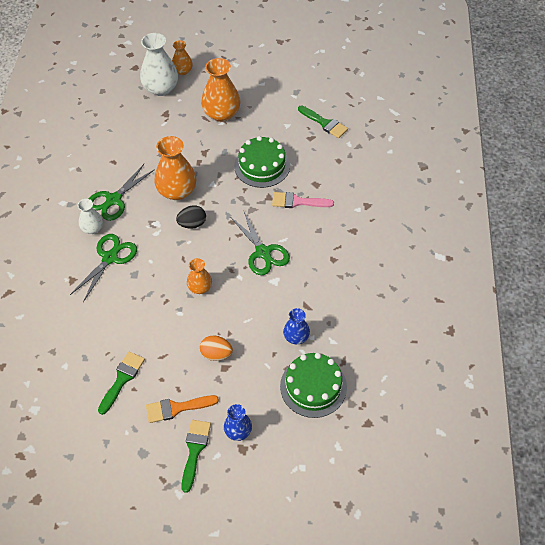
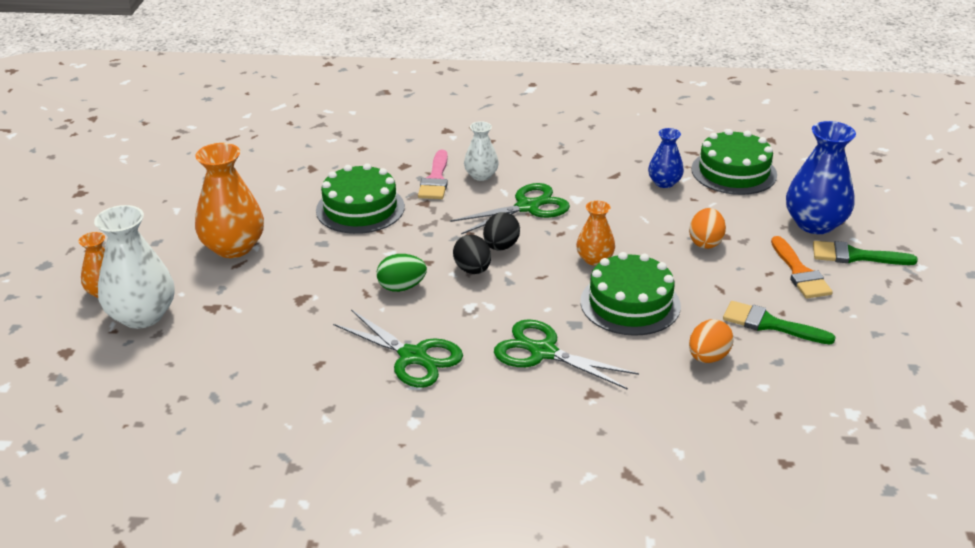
camera: 90 degrees left, 20 degrees down
white vase [78,199,103,234] -> white vase moved to [464,121,499,181]
orange vase [154,136,196,200] -> green egg [377,254,427,292]
blue vase [224,404,252,441] -> blue vase [786,121,856,234], size x1.77
green brush [298,106,348,138] -> none
none -> black egg [483,212,520,251]
none -> green cake [580,252,681,336]
none -> orange egg [689,319,734,363]

